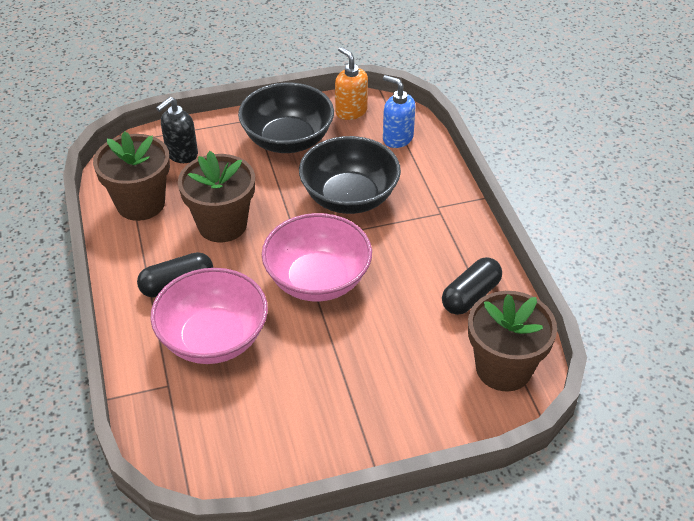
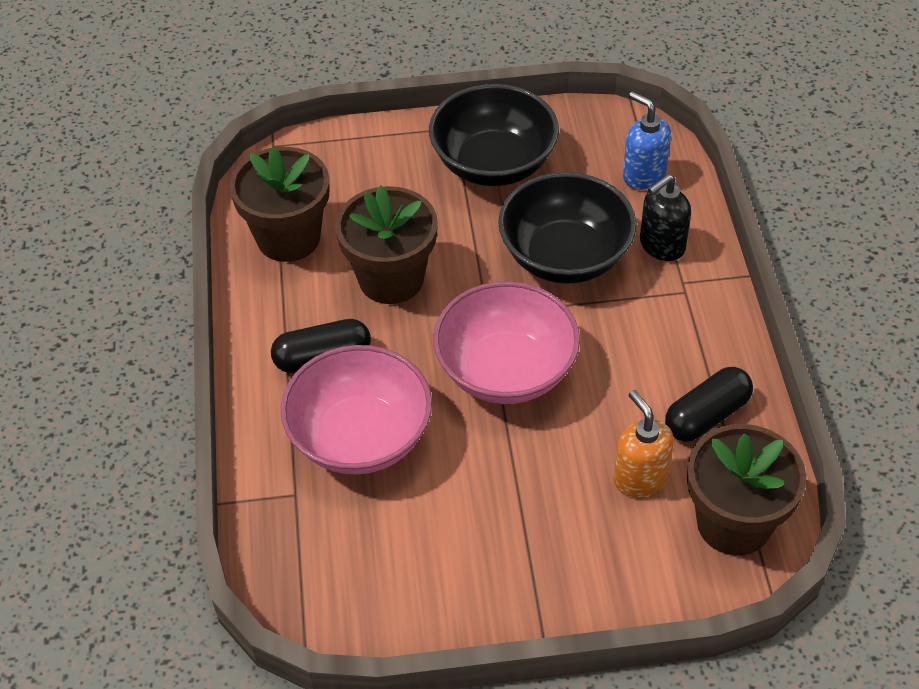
camera: 10 degrees right, 5 degrees up
black soap dispenser [156,97,198,163] -> black soap dispenser moved to [640,174,691,261]
orange soap dispenser [335,47,368,120] -> orange soap dispenser moved to [614,390,674,497]

